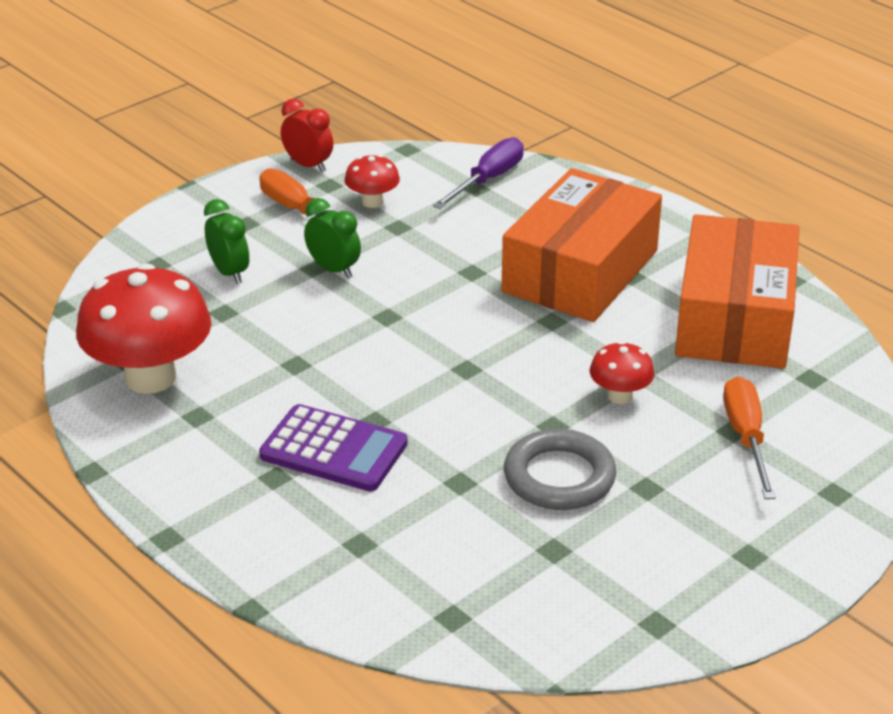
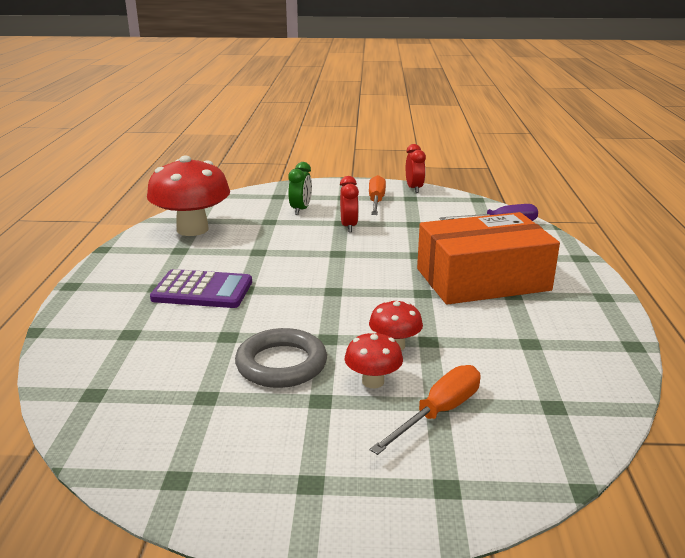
camera: 45 degrees right, 10 degrees down
purple calculator [259,404,408,491] -> purple calculator turned 60 degrees counterclockwise [150,269,252,308]
green clock [304,198,361,279] -> red clock [340,176,359,232]
red mushroom [345,154,400,208] -> red mushroom moved to [345,331,403,388]
orange box [675,214,800,369] -> none

